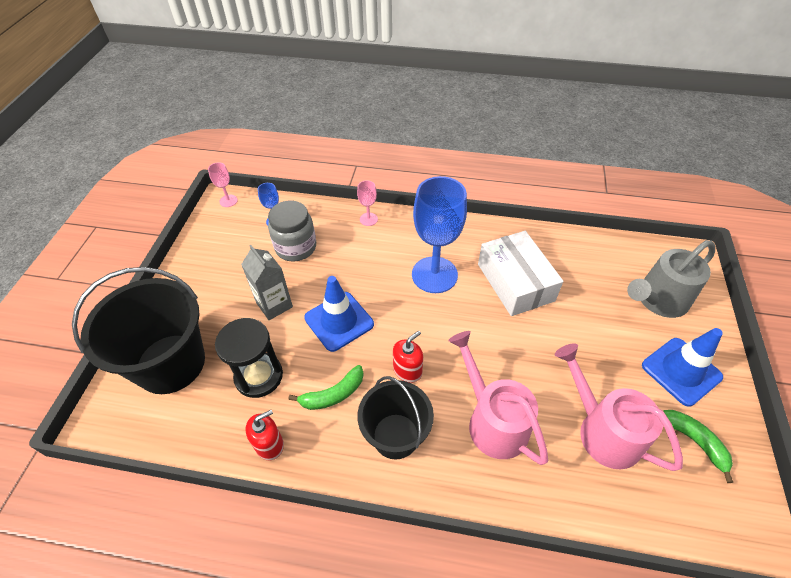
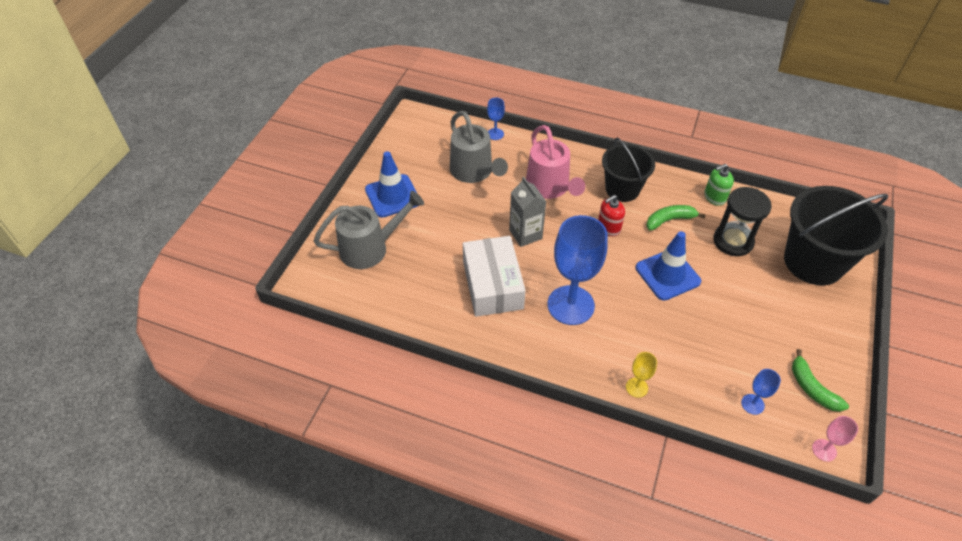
camera: 170 degrees left, 0 degrees up
grey carton [241,245,293,320] -> grey carton moved to [509,177,547,247]
red soap dispenser [245,410,284,460] -> green soap dispenser [704,164,734,206]
grey jar [268,201,316,262] -> none
pink goblet [357,180,378,226] -> yellow goblet [626,352,657,398]
pink watering can [555,343,683,471] -> grey watering can [450,111,508,183]
green banana [664,410,733,483] -> green banana moved to [792,349,849,412]
none -> blue goblet [487,98,505,140]

